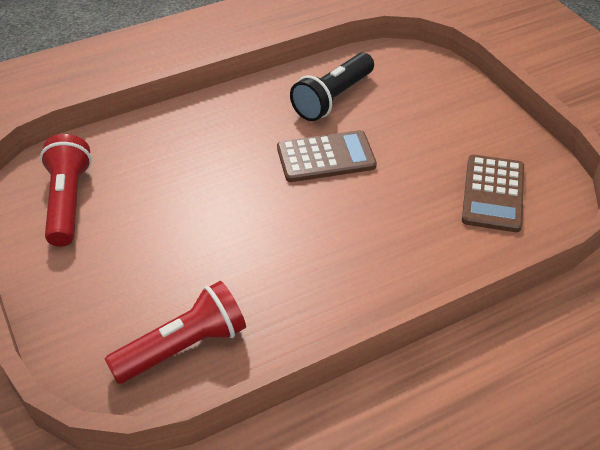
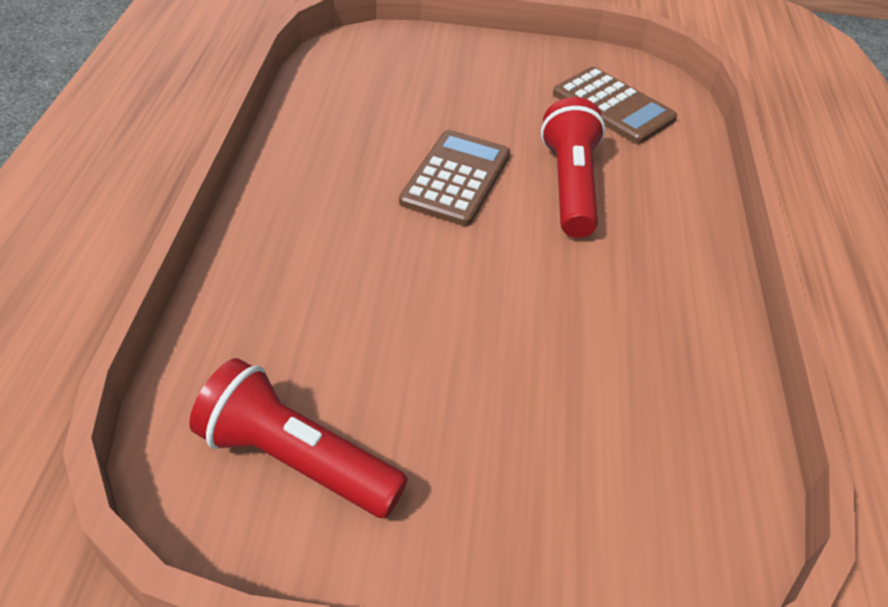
camera: 60 degrees left, 0 degrees up
red flashlight [105,281,246,384] -> red flashlight moved to [541,97,605,238]
black flashlight [290,53,374,121] -> none

